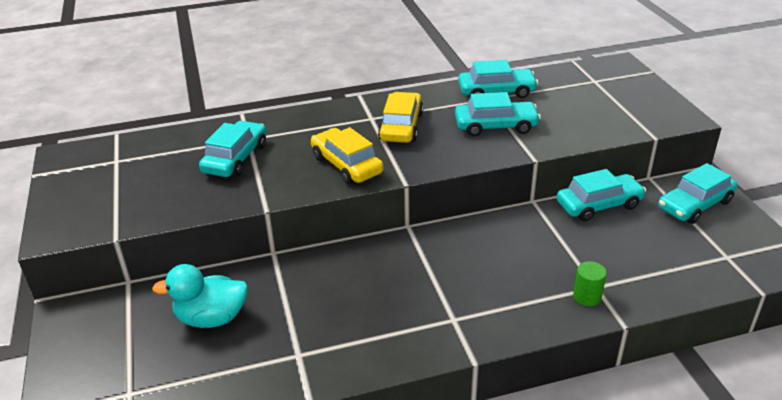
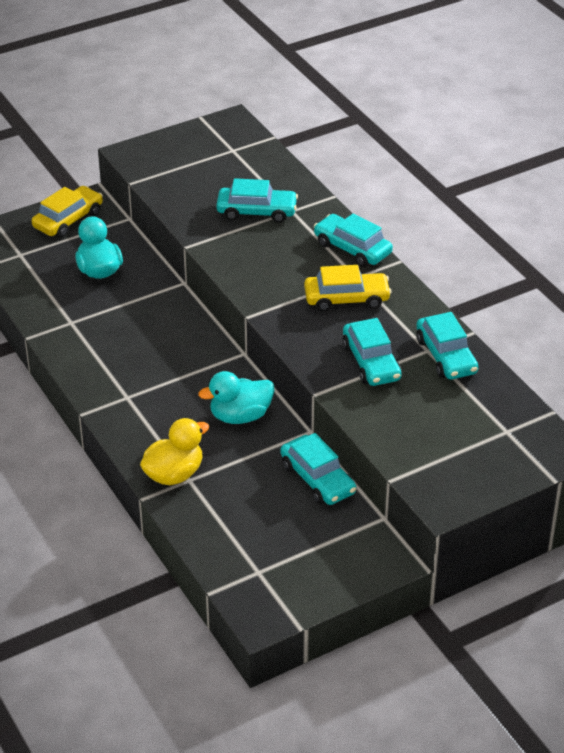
camera: 75 degrees right, 5 degrees up
yellow car [311,127,384,184] -> yellow car moved to [32,186,103,237]
green cylinder [573,261,607,306] -> yellow duck [140,418,209,485]
turquoise car [658,163,737,224] -> turquoise car moved to [314,214,393,267]
none -> turquoise duck [198,371,275,424]

